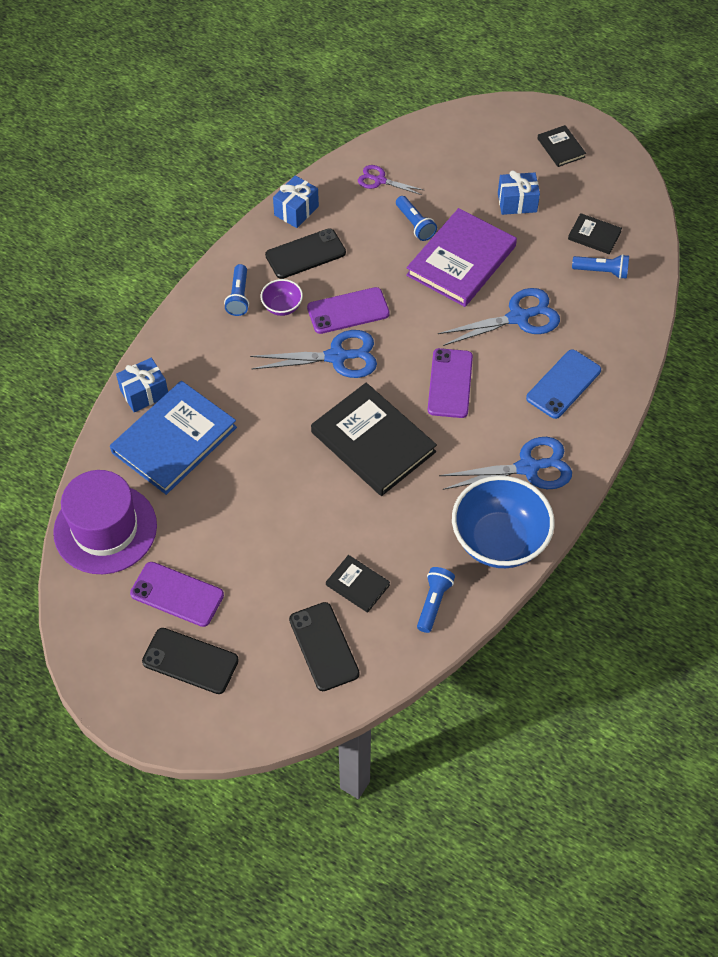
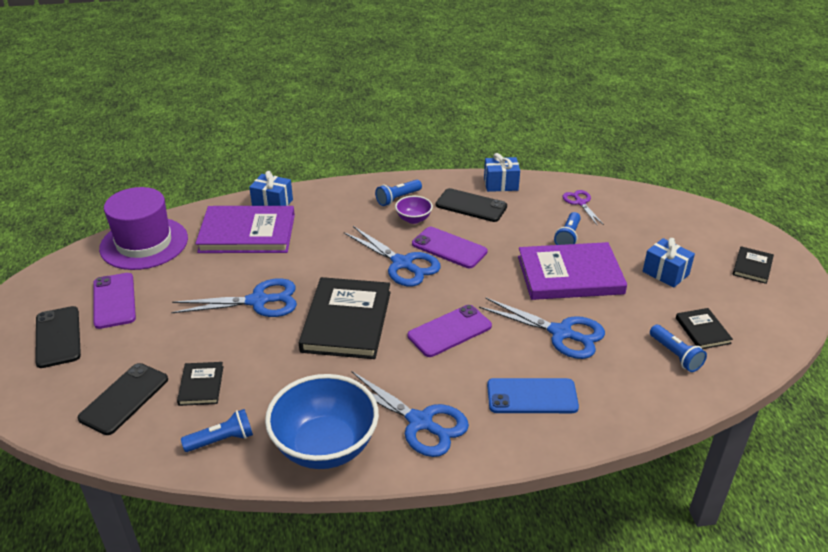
camera: 50 degrees right, 20 degrees down
blue book [110,381,237,495] -> purple book [195,206,295,253]
none -> blue scissors [171,278,297,317]

